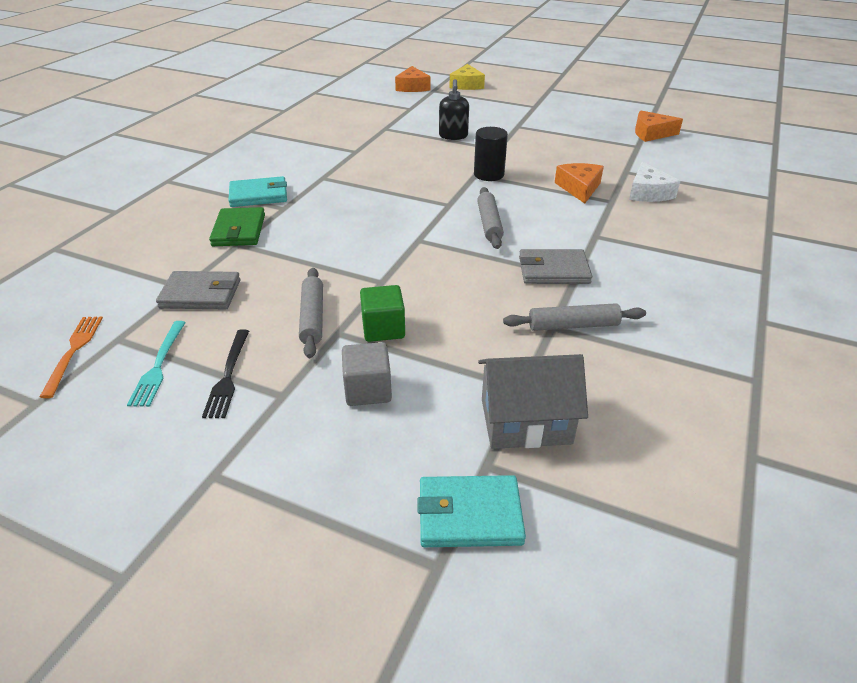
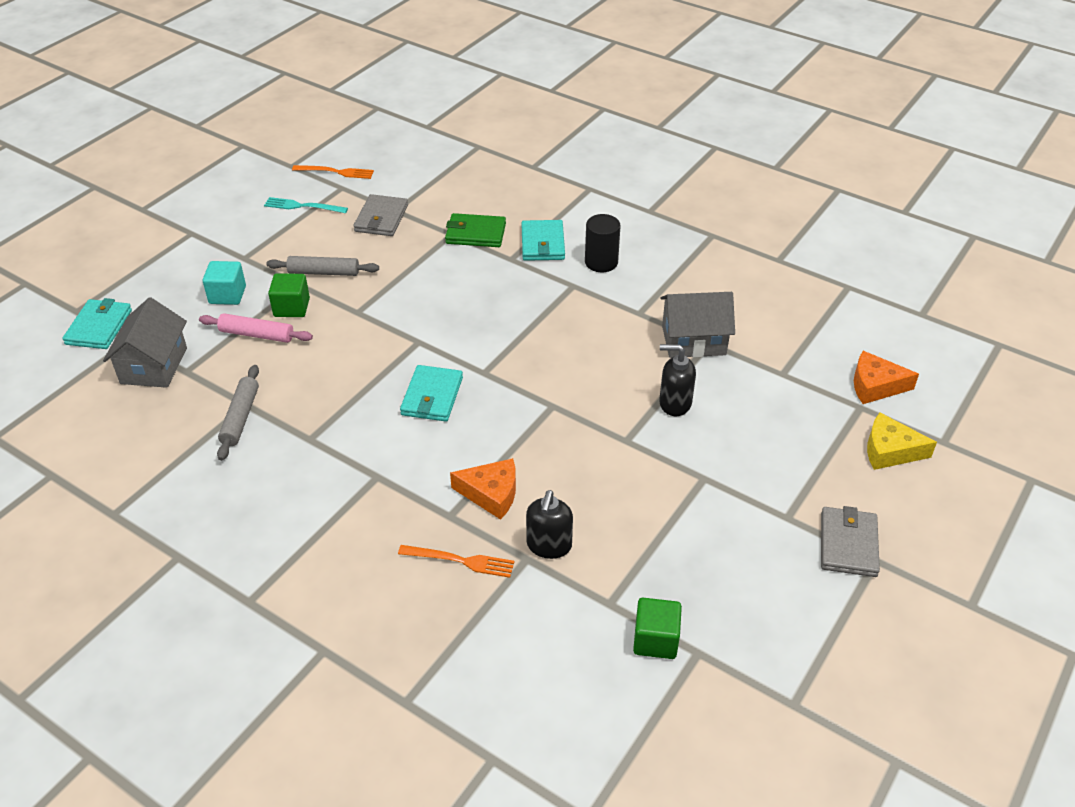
camera: 100 degrees right, 5 degrees up
black fork [202,329,249,418] -> none
grey cube [342,342,392,406] -> turquoise cube [203,261,246,305]
black cylinder [474,127,508,181] -> black cylinder moved to [585,214,621,272]
grey rolling pin [477,187,504,249] -> turquoise wallet [400,365,463,422]
grey wallet [519,249,592,284] -> grey wallet moved to [821,506,880,577]
white cheese [629,162,680,202] -> orange fork [398,545,514,578]
orange cheese [635,111,683,142] -> green cube [633,598,682,659]
none -> pink rolling pin [199,313,313,343]
none -> black soap dispenser [526,490,573,559]
none -> grey house [660,292,735,358]

